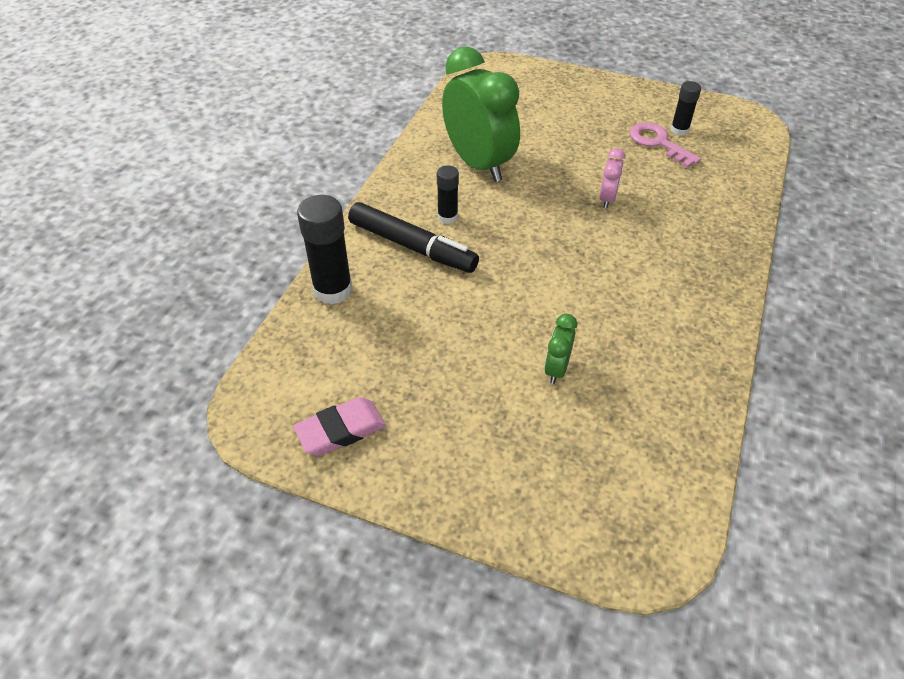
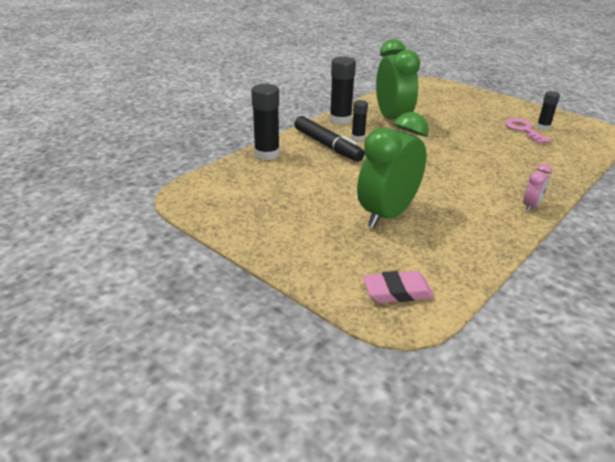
camera: 20 degrees right, 15 degrees down
pink eraser [293,397,386,456] -> pink eraser moved to [363,271,434,303]
green clock [544,314,577,384] -> green clock [357,112,429,228], size x2.28
pink clock [599,148,625,209] -> pink clock moved to [523,164,552,212]
none -> black glue stick [330,56,356,125]

